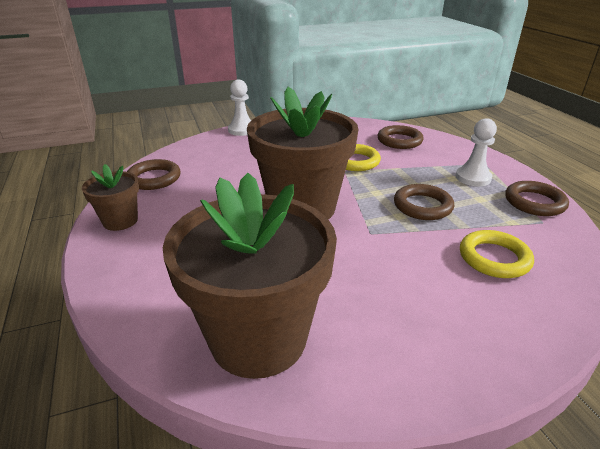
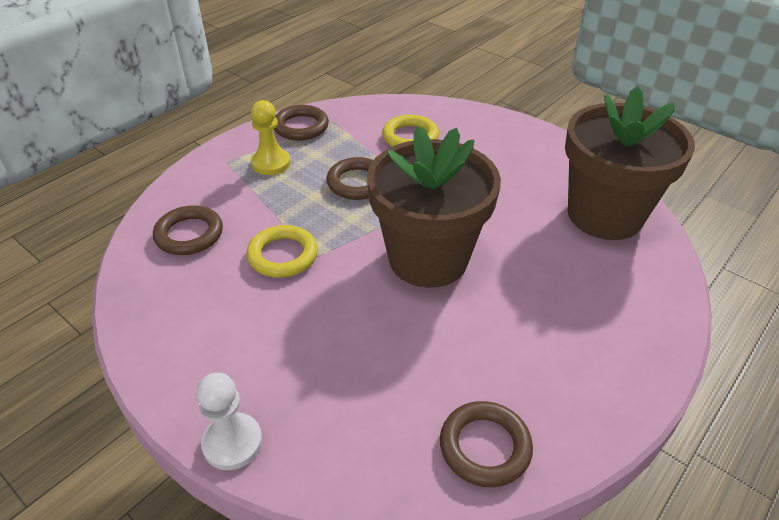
camera: 120 degrees left, 10 degrees up
brown flower pot [82,164,139,231] -> none
white pawn [456,118,497,186] -> yellow pawn [251,100,290,175]

